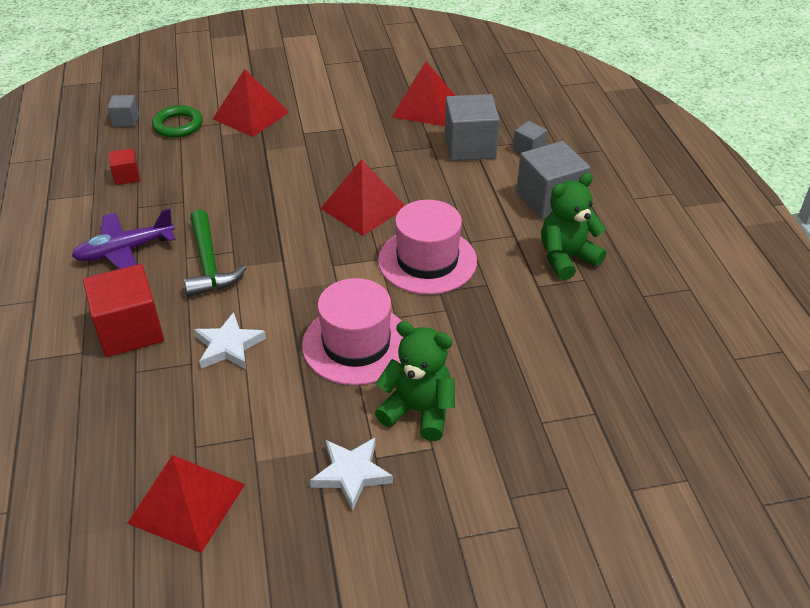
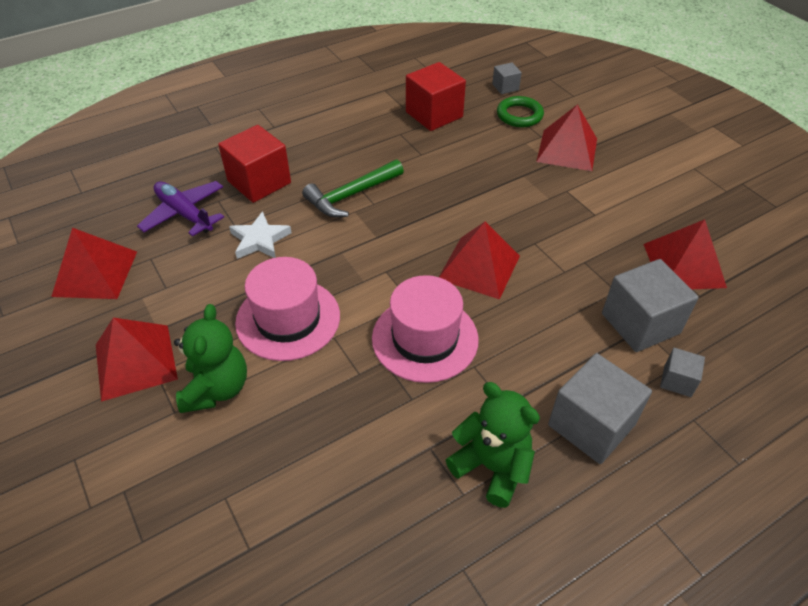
camera: 70 degrees right, 5 degrees up
purple plane [72,208,176,269] -> purple plane moved to [137,181,224,236]
red cube [109,148,140,185] -> red cube [406,62,466,131], size x1.97
white star [310,438,393,511] -> red pyramid [96,318,178,402]

